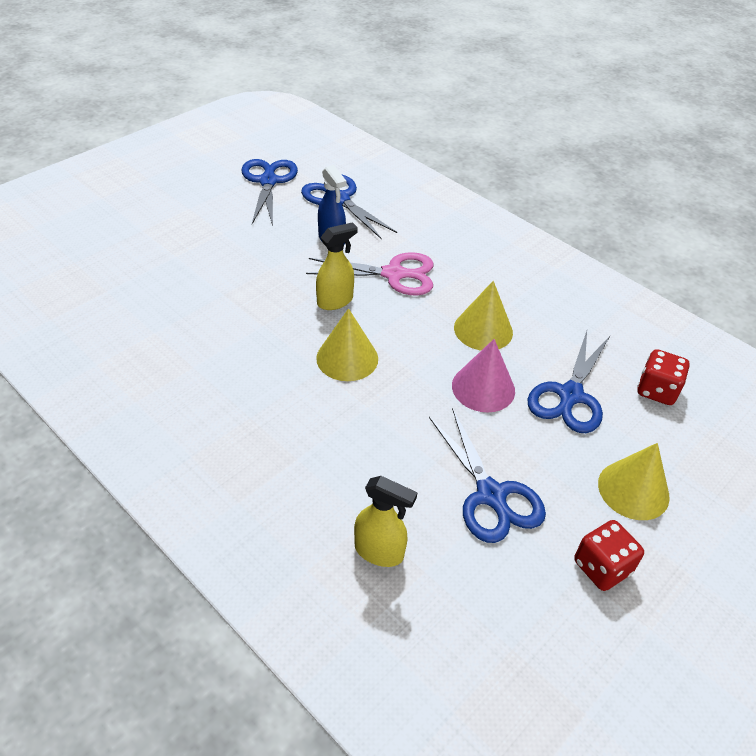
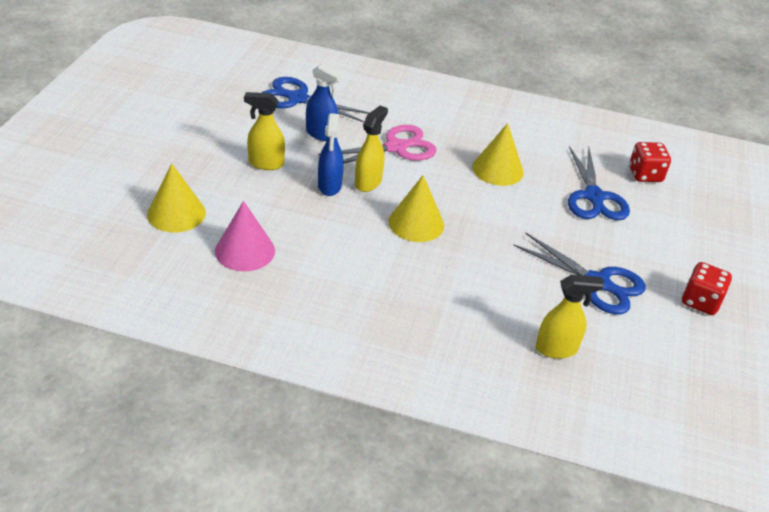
camera: 30 degrees left, 5 degrees down
blue scissors [242,159,298,226] -> none
pink cone [452,339,515,413] -> pink cone moved to [215,201,275,271]
yellow cone [598,443,670,520] -> yellow cone moved to [147,164,206,232]
none -> yellow spray bottle [244,92,285,170]
none -> blue spray bottle [318,113,344,196]

